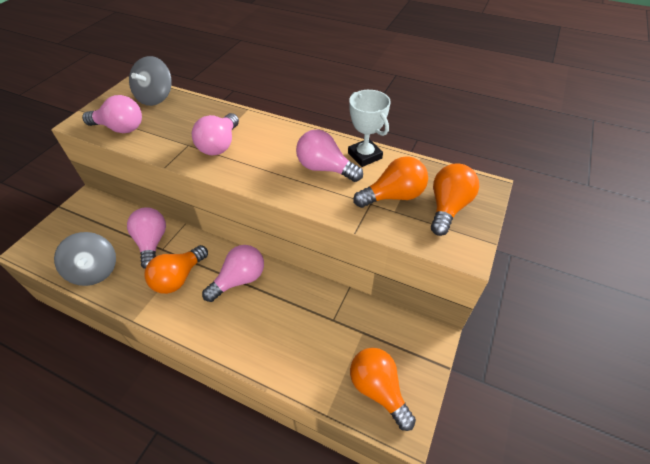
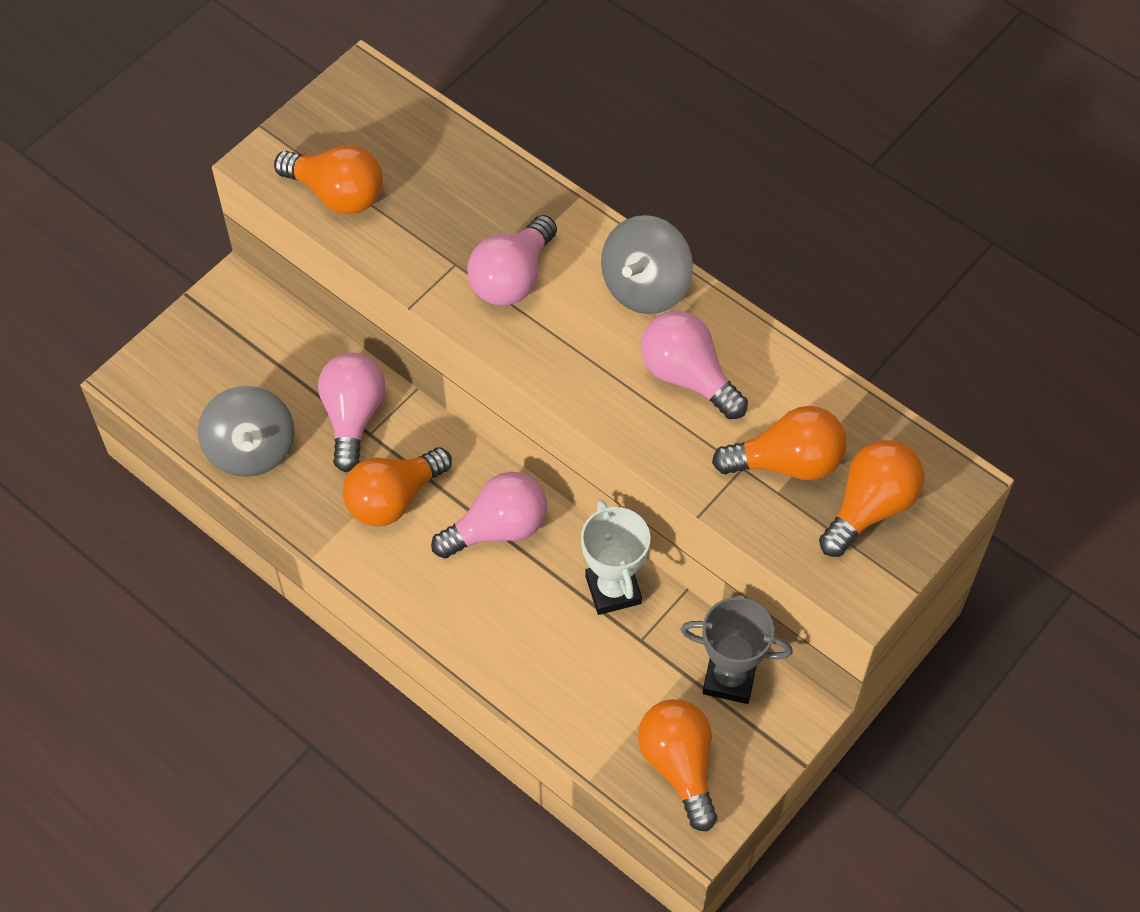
camera: 15 degrees right, 10 degrees up
pink light bulb [82,95,142,133] -> orange light bulb [274,145,383,214]
grey spinning top [129,56,172,106] -> grey spinning top moved to [601,215,693,314]
white trophy [348,90,391,167] -> white trophy moved to [581,499,651,615]
none -> grey trophy [681,597,793,704]

